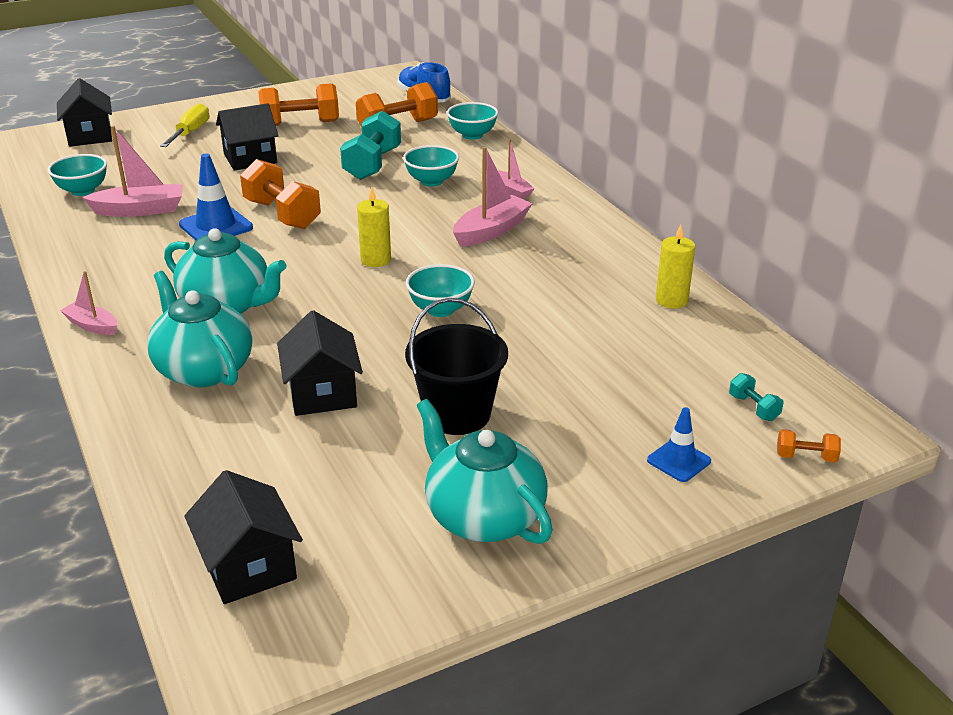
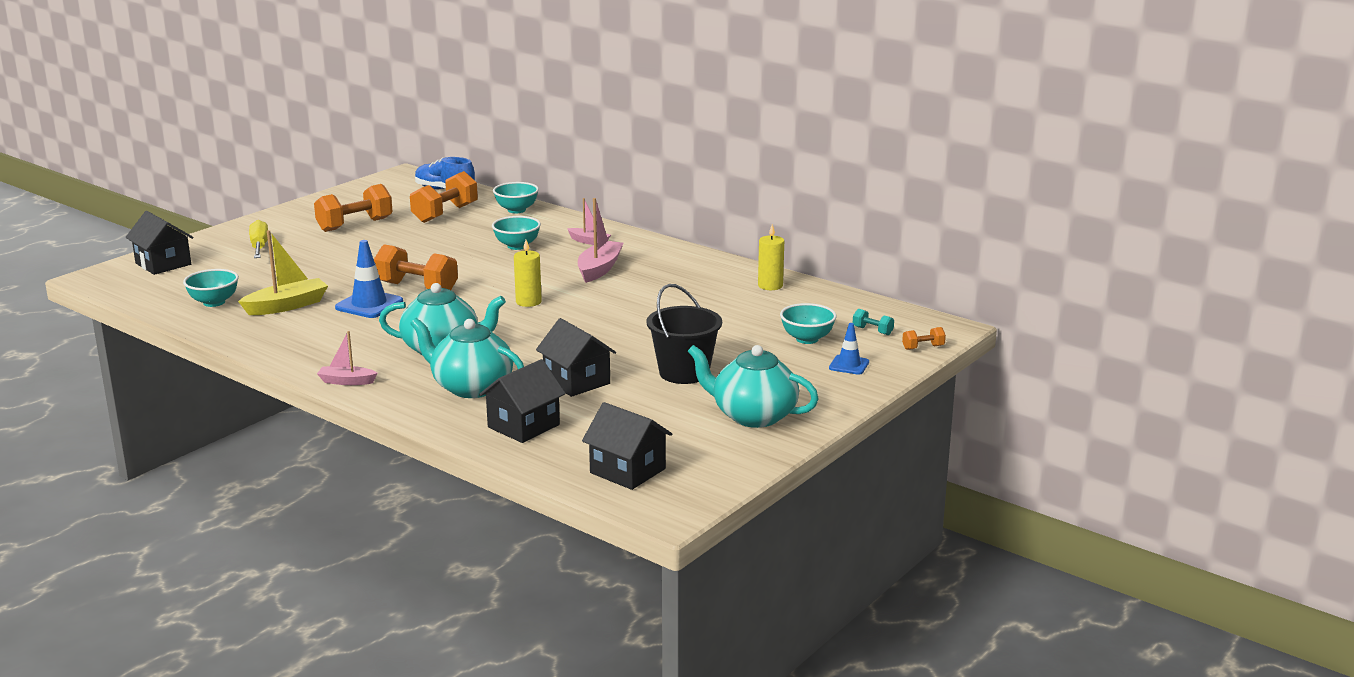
camera: 25 degrees left, 10 degrees down
pink boat [82,125,183,217] -> yellow boat [238,230,328,315]
black house [216,103,278,170] -> black house moved to [479,359,565,443]
turquoise dumbbell [340,111,401,180] -> none
turquoise bowl [406,264,475,317] -> turquoise bowl moved to [780,303,837,344]

